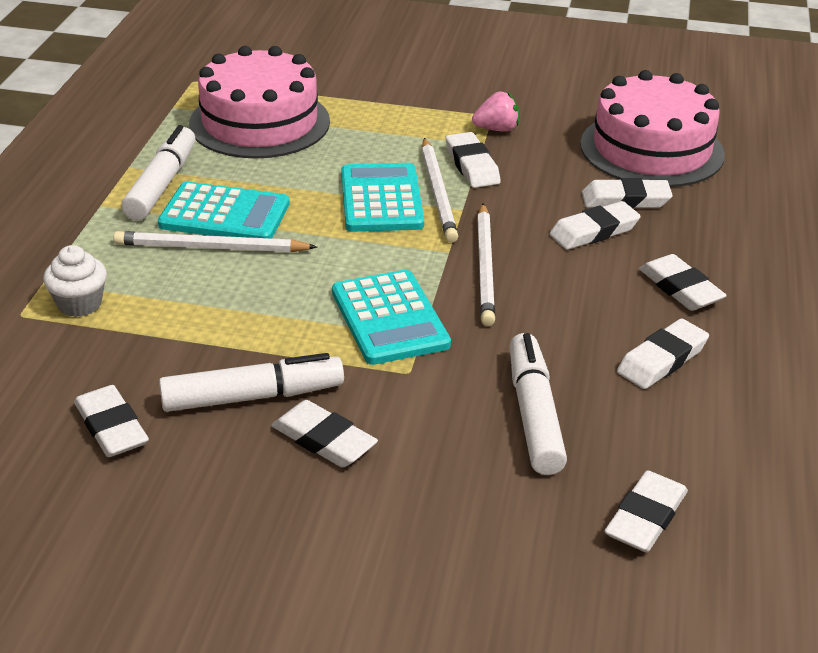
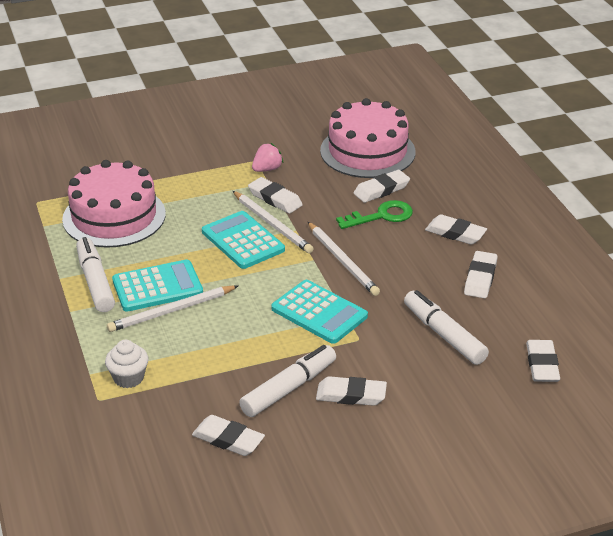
camera: 30 degrees left, 0 degrees up
white eraser [550,201,641,250] -> green key [336,200,413,229]

